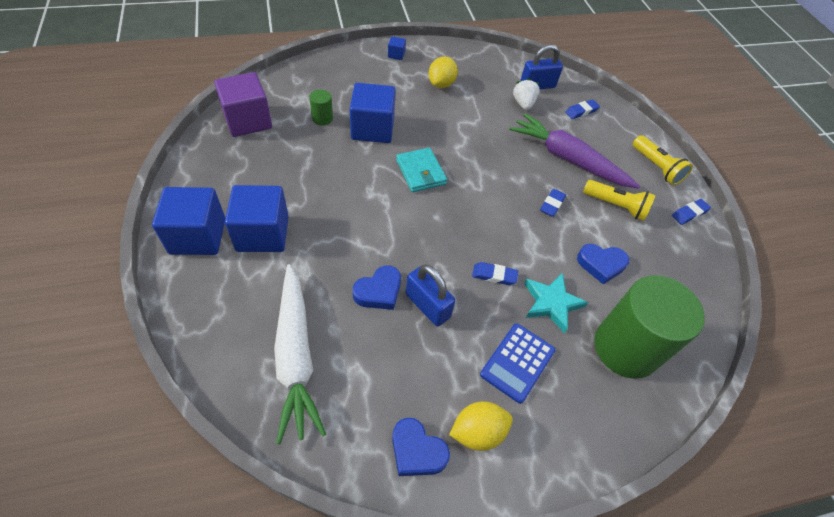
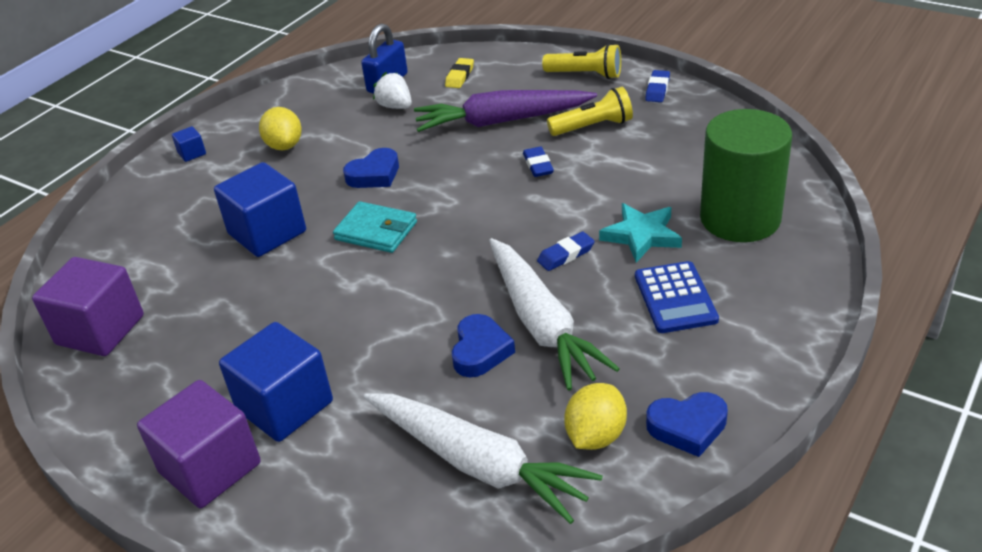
camera: 35 degrees left, 15 degrees down
blue cube [152,187,225,255] -> purple cube [137,380,261,508]
green cylinder [309,90,333,125] -> none
blue padlock [406,264,455,327] -> white carrot [489,238,620,391]
yellow lemon [449,402,513,451] -> yellow lemon moved to [564,383,627,450]
blue eraser [565,99,600,119] -> yellow eraser [445,58,474,88]
blue heart [577,244,630,284] -> blue heart moved to [343,148,399,188]

